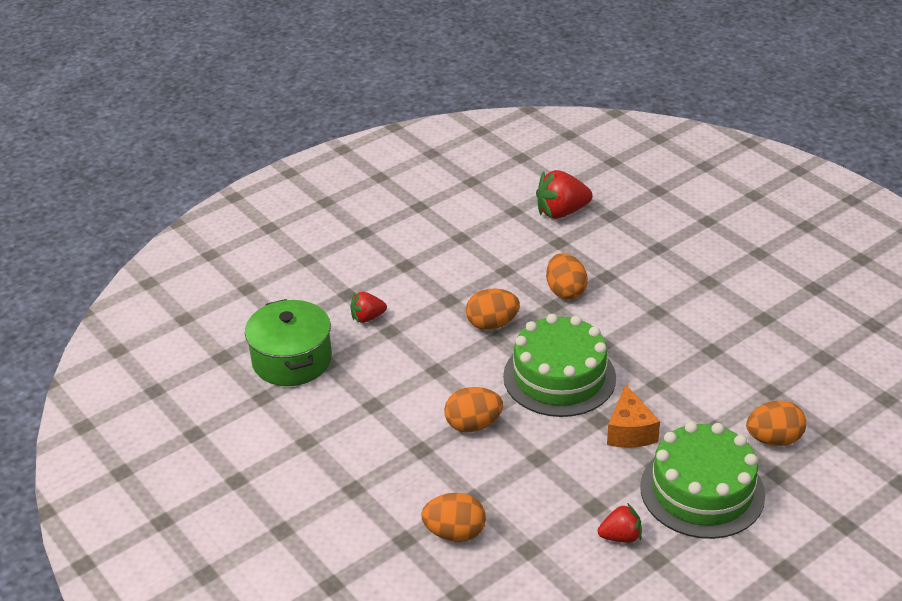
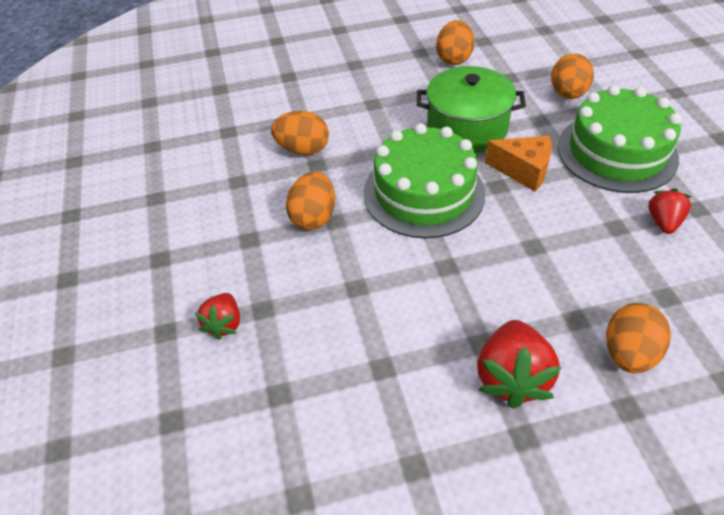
camera: 65 degrees left, 10 degrees up
green pot [245,299,332,386] -> green pot moved to [416,66,526,153]
orange egg [444,387,503,432] -> orange egg moved to [436,20,474,65]
red strawberry [536,170,593,219] -> red strawberry moved to [477,320,561,408]

